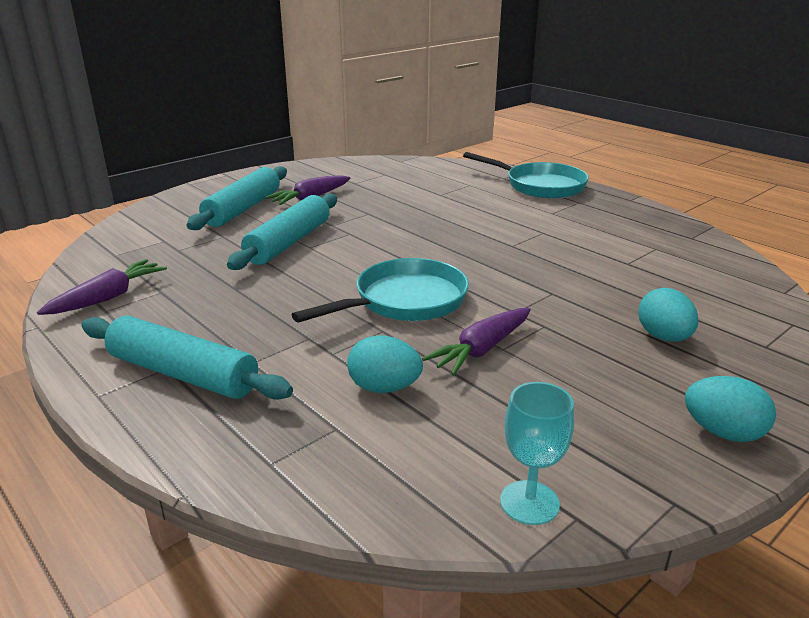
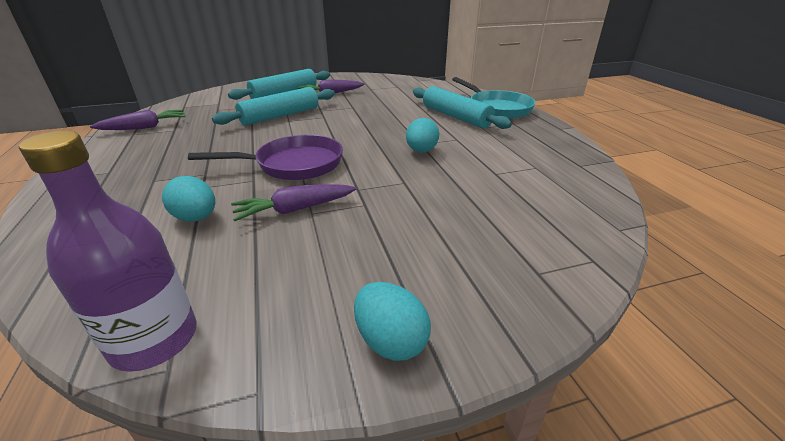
camera: 25 degrees right, 5 degrees up
turquoise rolling pin [81,316,293,400] -> turquoise rolling pin moved to [413,86,512,129]
turquoise pan [291,258,469,323] -> purple pan [188,135,343,180]
turquoise goblet [500,382,574,525] -> purple bottle [19,131,197,372]
turquoise egg [638,288,699,342] -> turquoise egg moved to [406,118,439,153]

